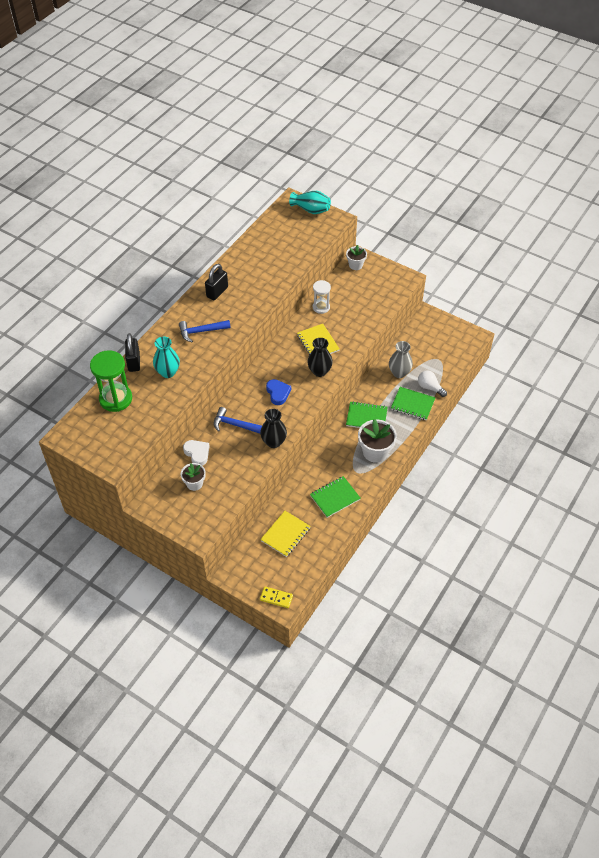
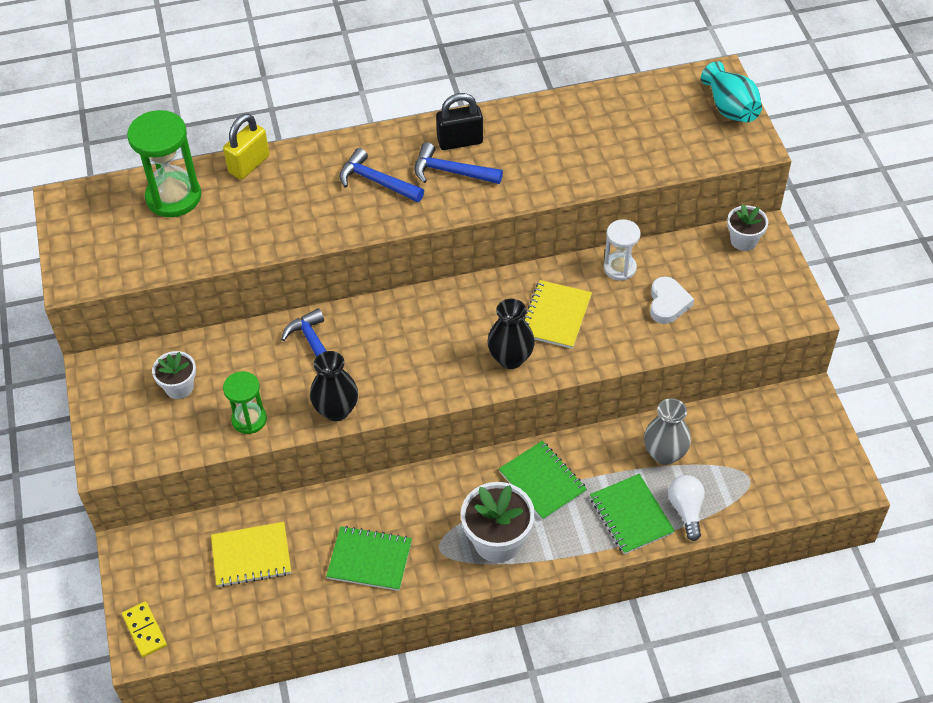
camera: 45 degrees right, 0 degrees up
black padlock [125,333,140,372] -> yellow padlock [223,114,269,179]
turquoise vase [153,337,180,378] -> none
white heart [183,440,210,466] -> white heart moved to [650,276,694,324]
blue heart [266,379,291,405] -> none
none -> green hourglass [223,371,267,434]
none -> blue hammer [414,142,503,184]

